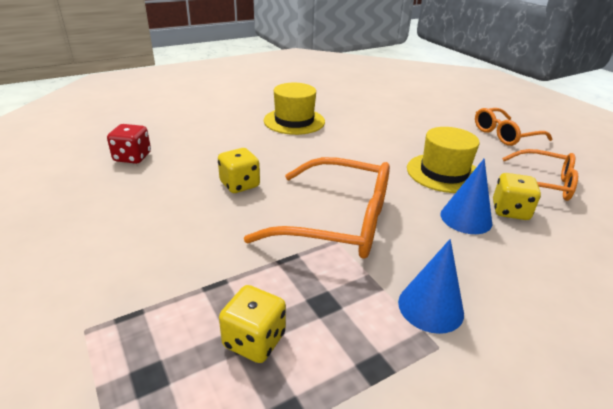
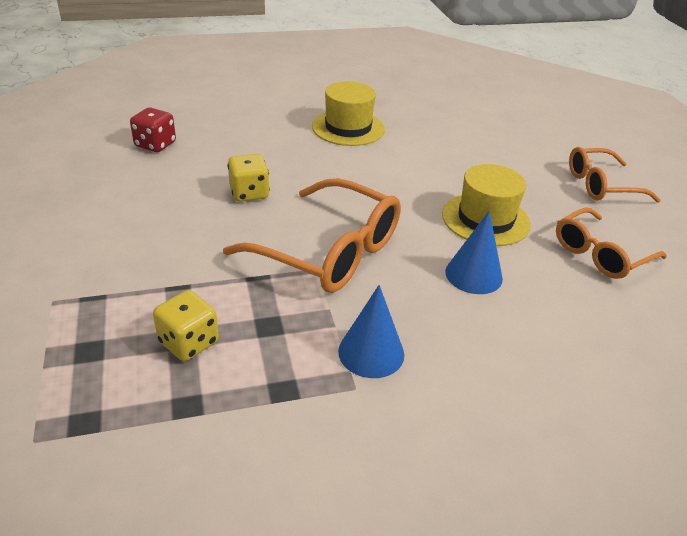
camera: 15 degrees right, 5 degrees up
yellow dice [493,173,541,220] -> none
orange glasses [502,149,578,201] -> orange glasses turned 105 degrees clockwise [556,207,667,279]

